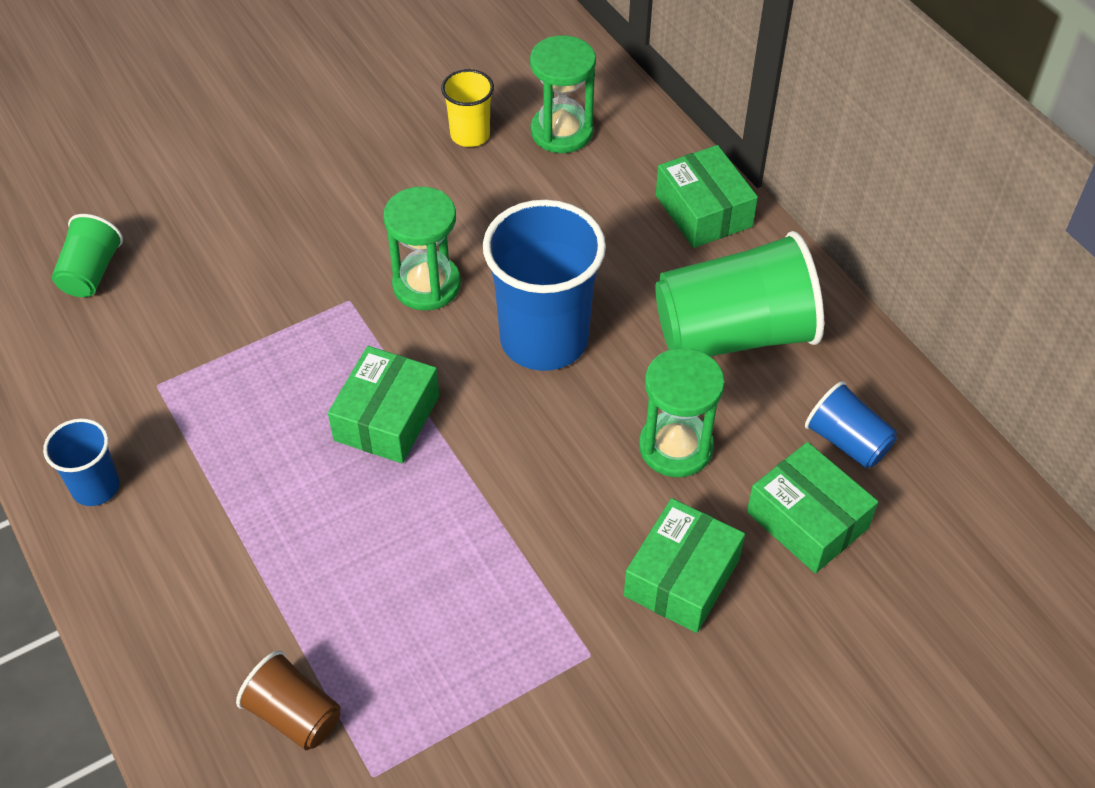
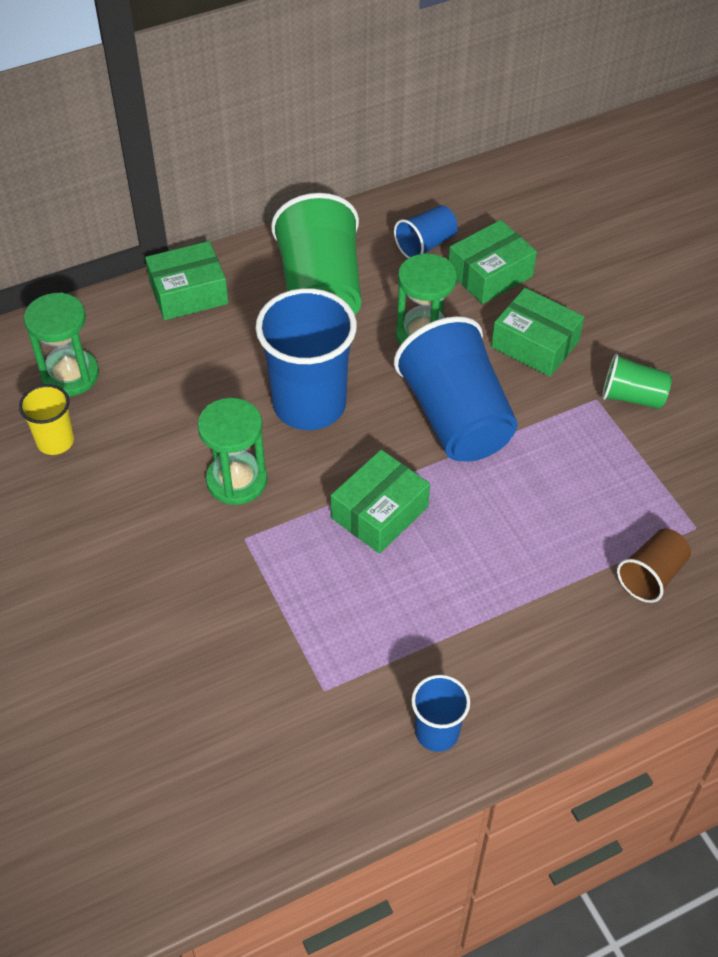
camera: 85 degrees left, 0 degrees up
green cup [52,214,123,297] -> green cup moved to [602,354,672,409]
green box [328,346,439,463] -> green box turned 75 degrees counterclockwise [331,450,430,554]
none -> blue cup [394,316,518,462]

